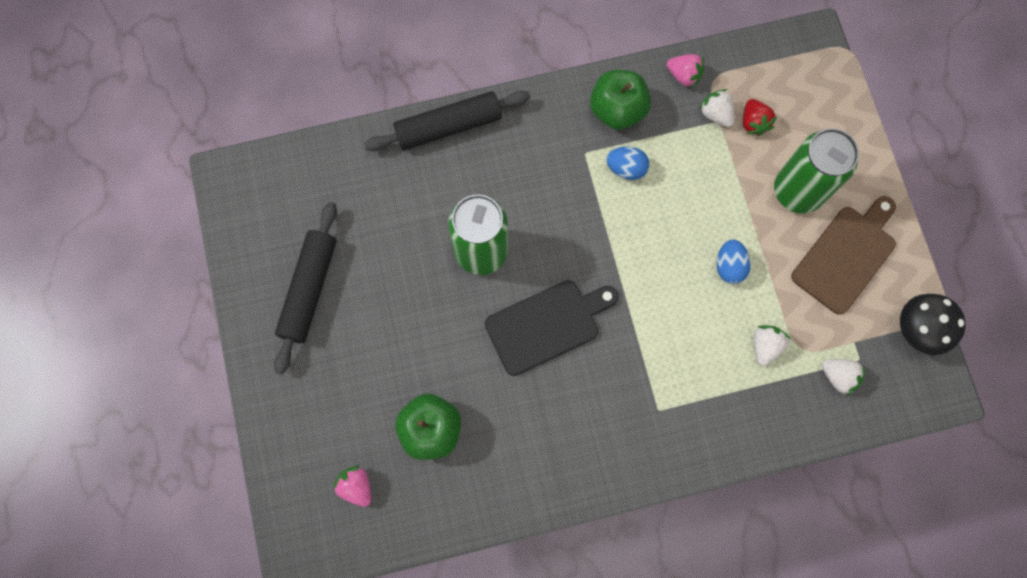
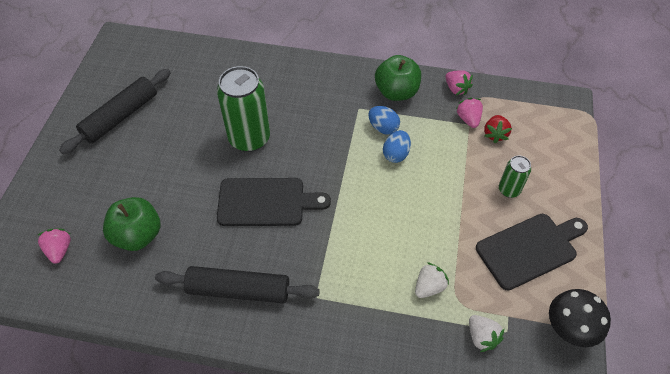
camera: 25 degrees right, 20 degrees down
black rolling pin [364,91,530,151] -> black rolling pin moved to [155,266,320,304]
white strawberry [699,89,734,127] -> pink strawberry [456,98,483,128]
blue egg [717,240,751,284] -> blue egg moved to [383,130,411,163]
green can [774,128,859,214] -> green can [499,155,531,198], size x0.51
brown cutting board [791,196,896,315] -> black cutting board [476,214,588,291]

